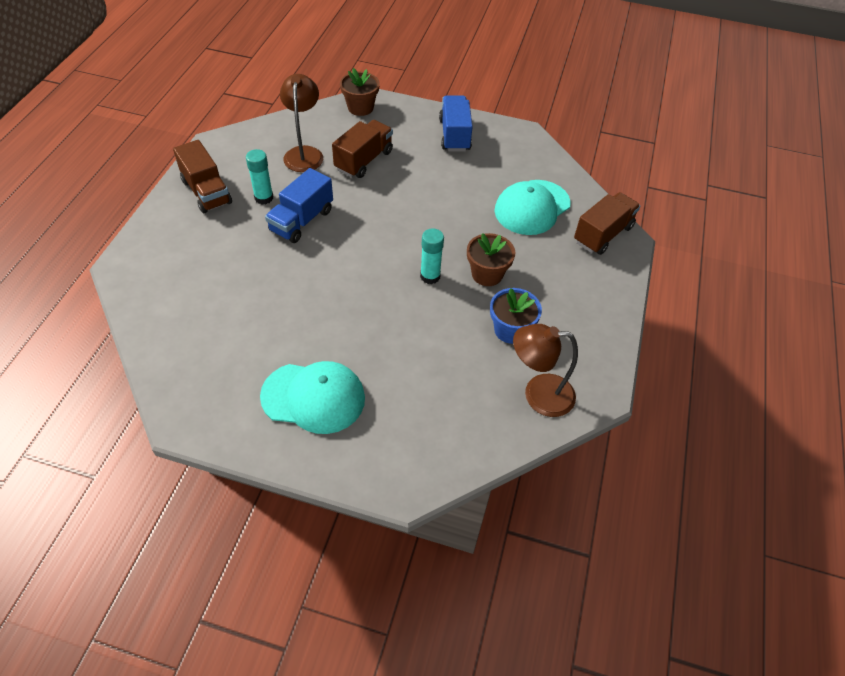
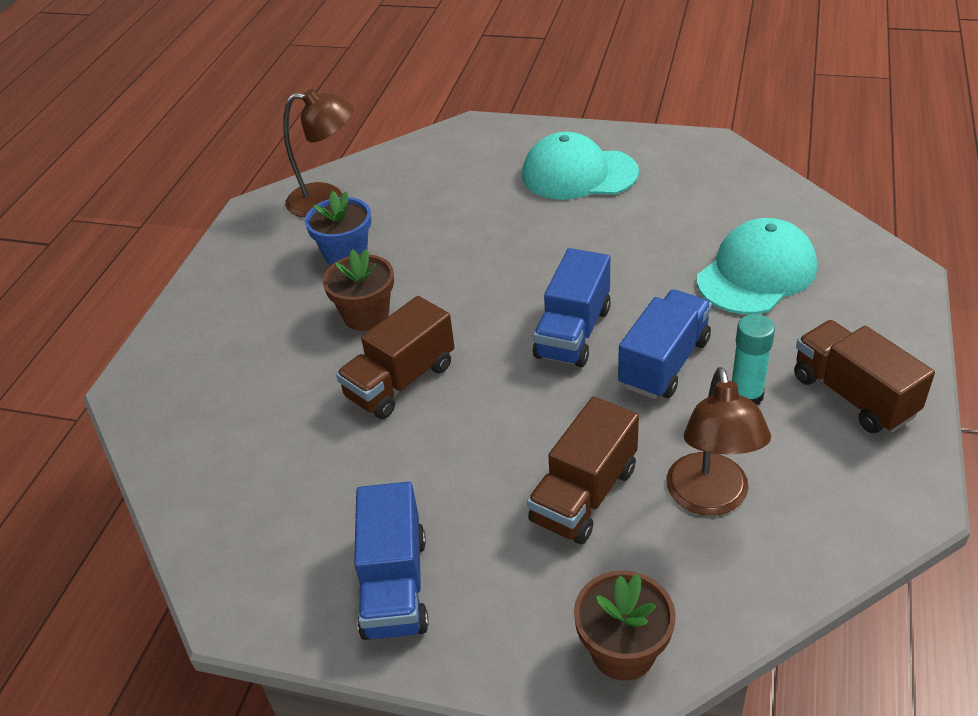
camera: 175 degrees left, 10 degrees down
turquoise glue stick [420,228,444,284] -> none
turquoise cap [494,180,571,235] -> turquoise cap moved to [697,218,817,314]
brown truck [574,192,641,255] -> brown truck moved to [336,296,454,419]
none -> blue truck [533,248,611,367]

